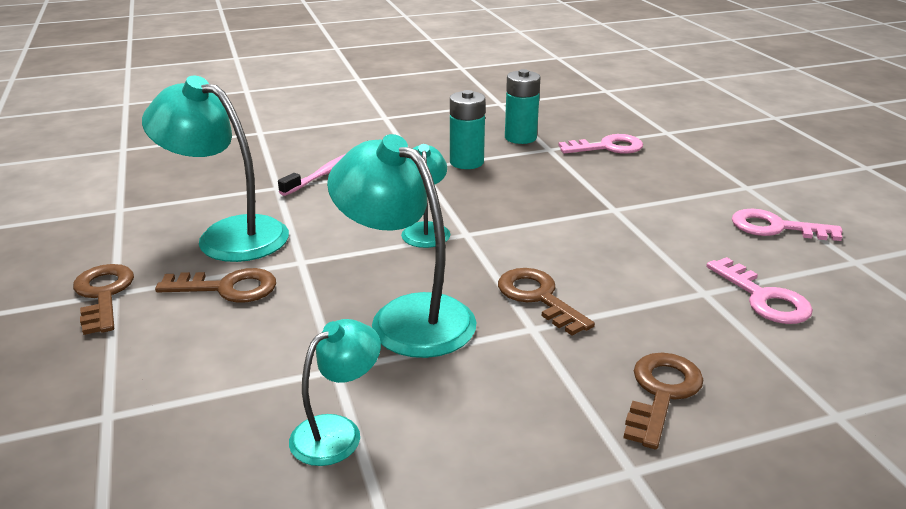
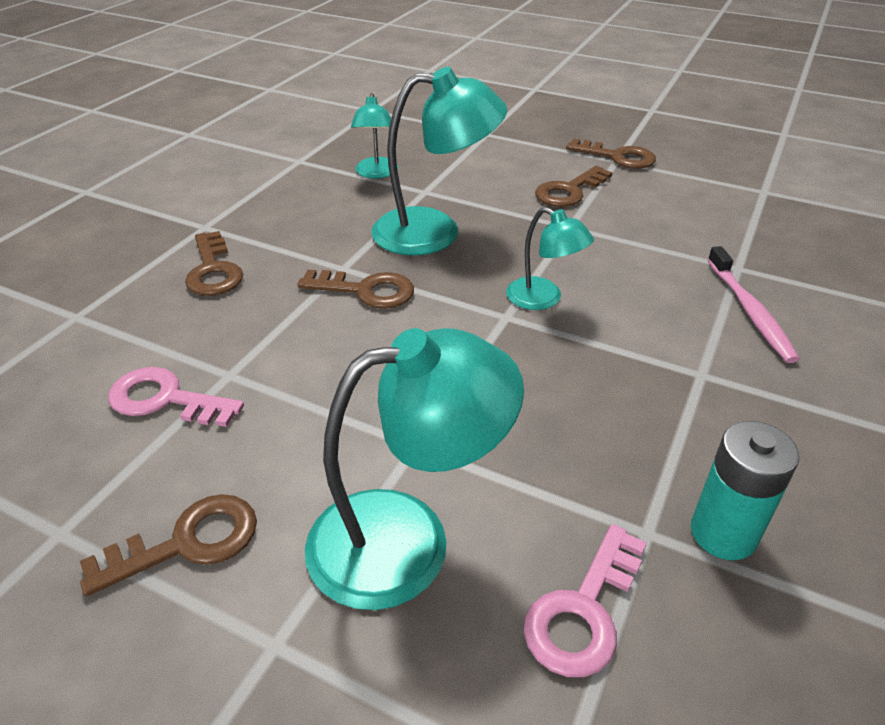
camera: 135 degrees right, 10 degrees up
turquoise lamp [142,76,289,262] -> turquoise lamp moved to [305,328,524,610]
turquoise battery [450,90,485,169] -> none
pink key [732,209,843,241] -> brown key [80,494,257,596]

